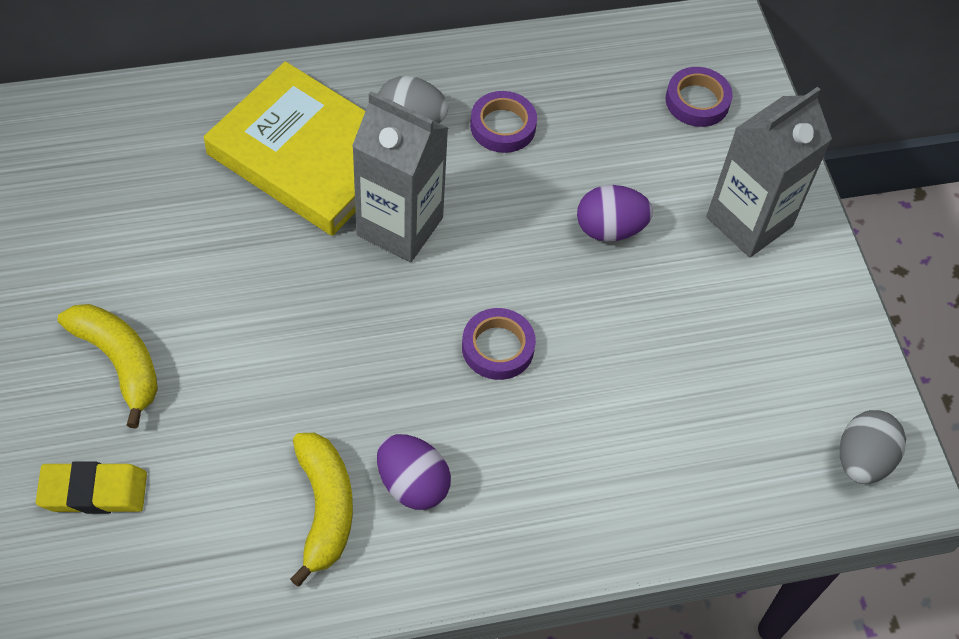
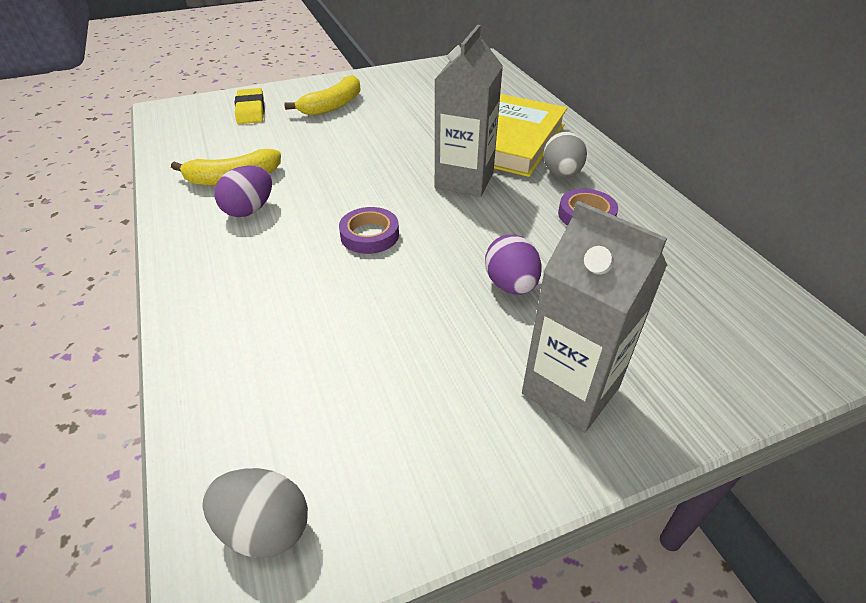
camera: 85 degrees right, 15 degrees down
purple tape [665,67,733,127] -> none

